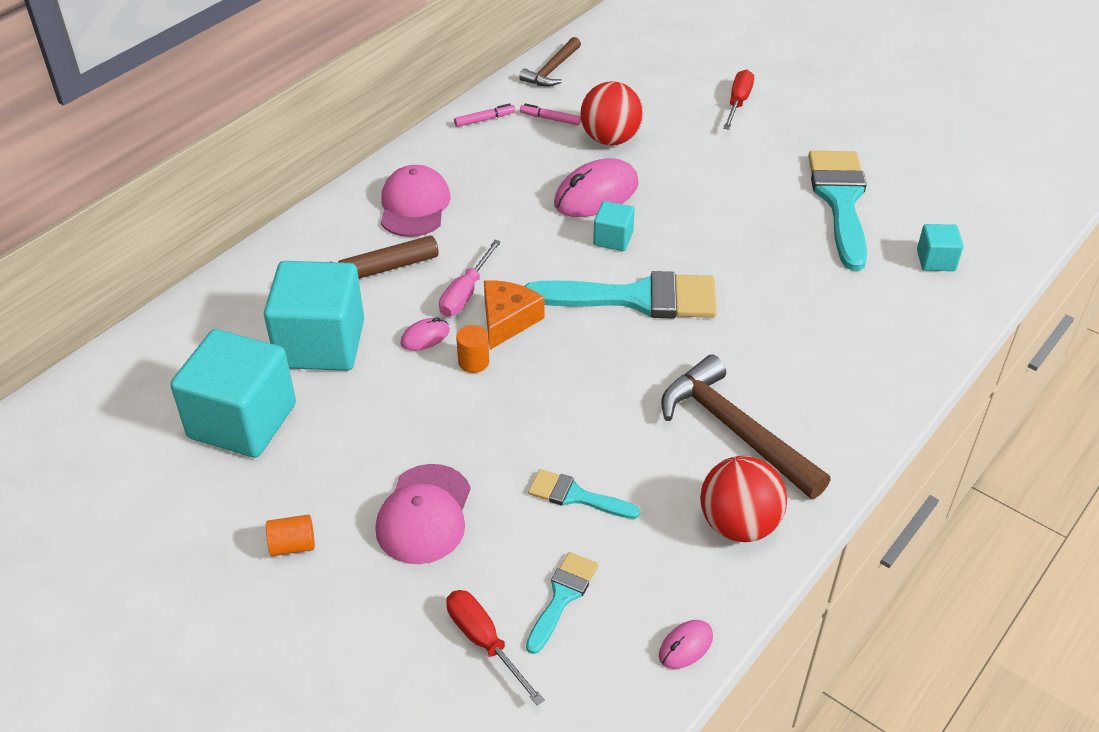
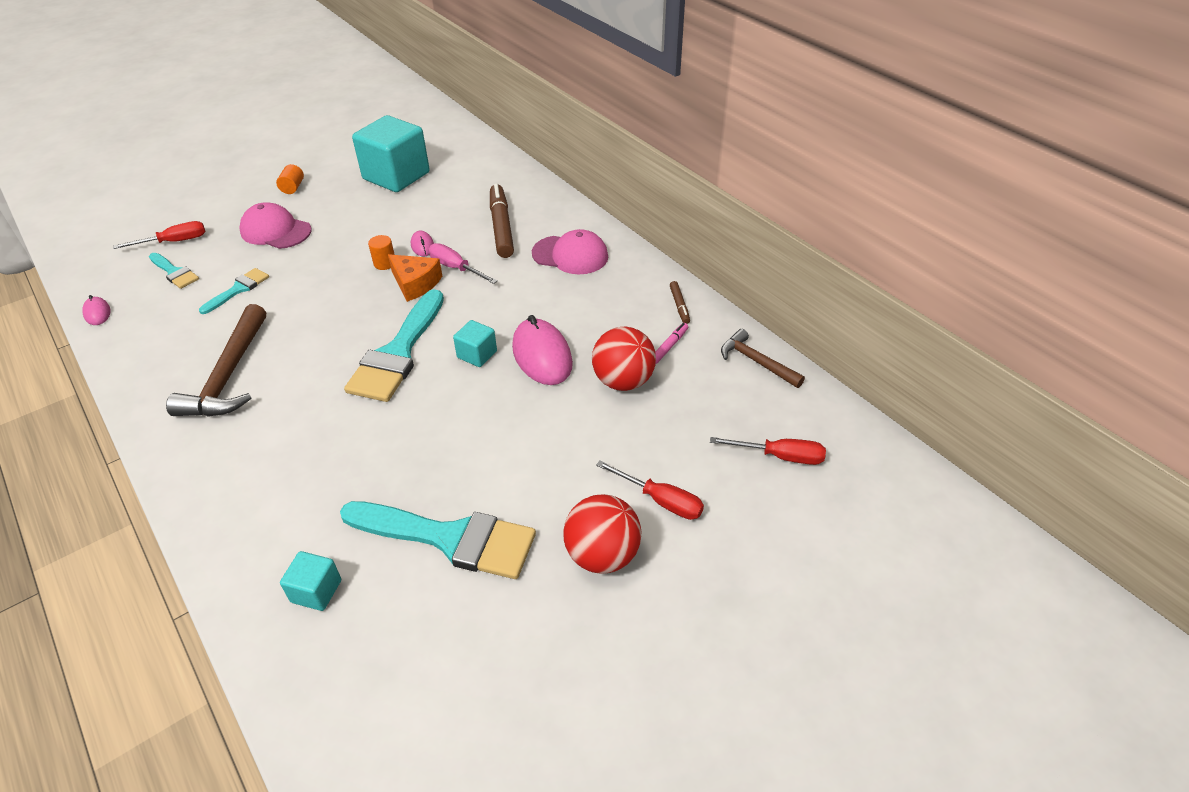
camera: 105 degrees right, 0 degrees up
turquoise cube [264,261,364,371] -> none
pink marker [454,103,515,127] -> brown marker [670,281,690,324]
brown hammer [661,355,831,499] -> brown hammer turned 120 degrees clockwise [166,304,266,417]
red ball [700,456,787,542] -> red ball moved to [563,494,641,574]
none -> red screwdriver [710,437,826,465]

